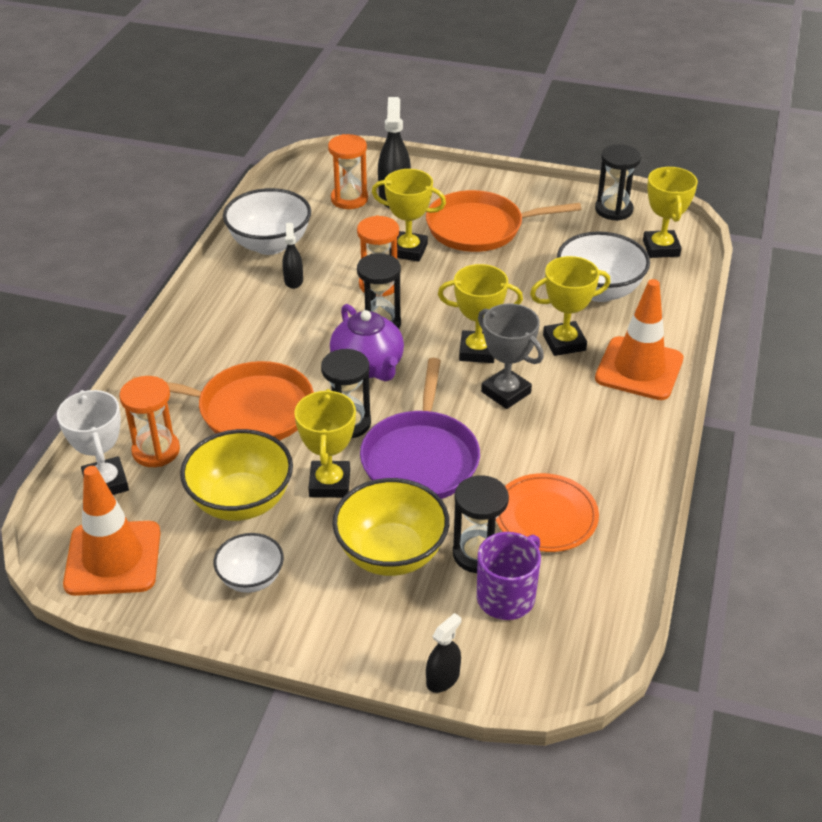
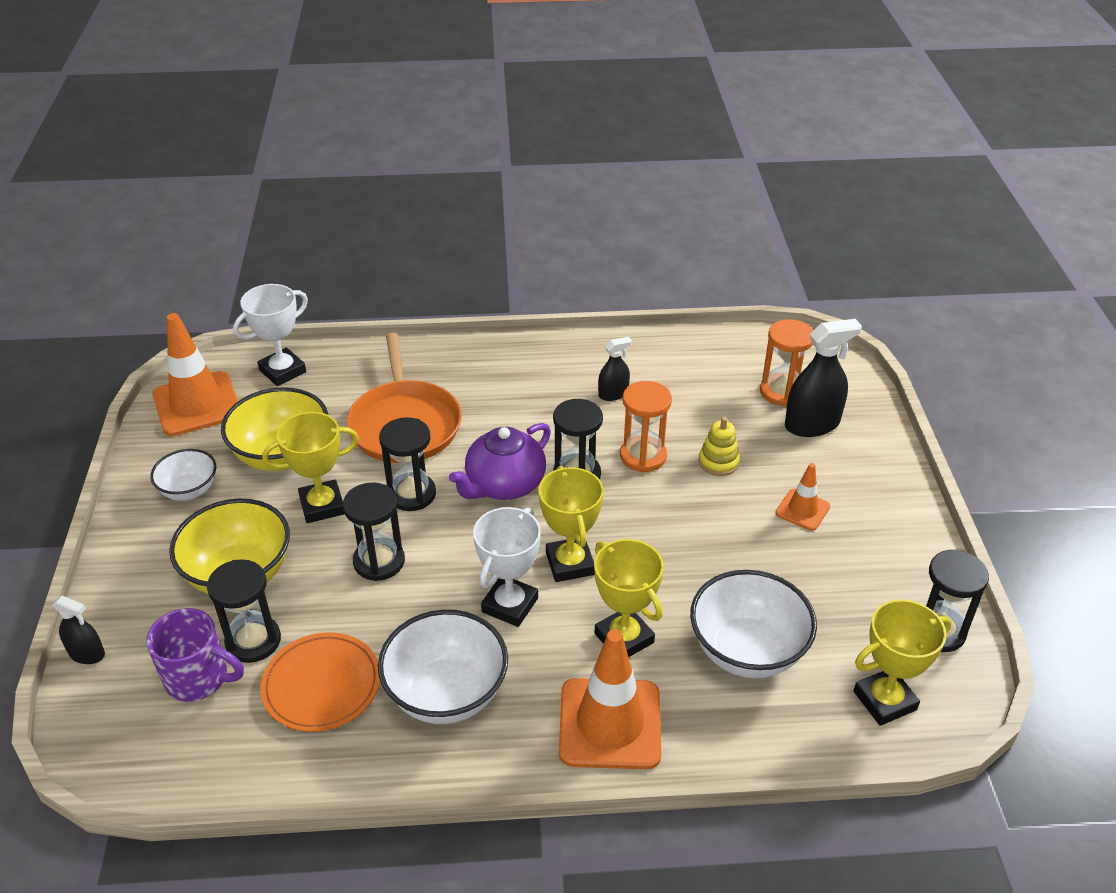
camera: 70 degrees right, 0 degrees up
orange hourglass [119,376,180,467] -> none
white bowl [223,188,311,255] -> white bowl moved to [378,610,508,724]
purple pan [360,358,480,499] -> black hourglass [343,482,405,581]
yellow trophy [372,169,446,262] -> yellow stacking toy [699,417,740,476]
orange pan [426,190,581,252] -> orange traffic cone [776,463,830,531]
grey trophy [478,303,544,409] -> white trophy [473,507,541,627]

